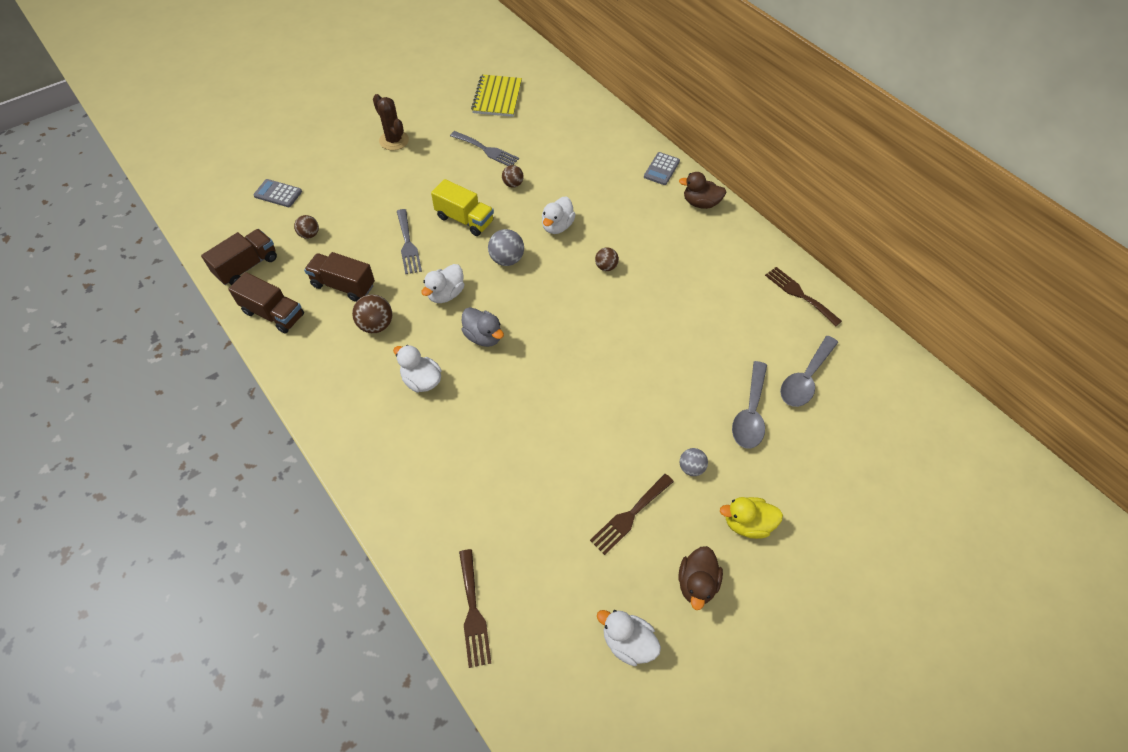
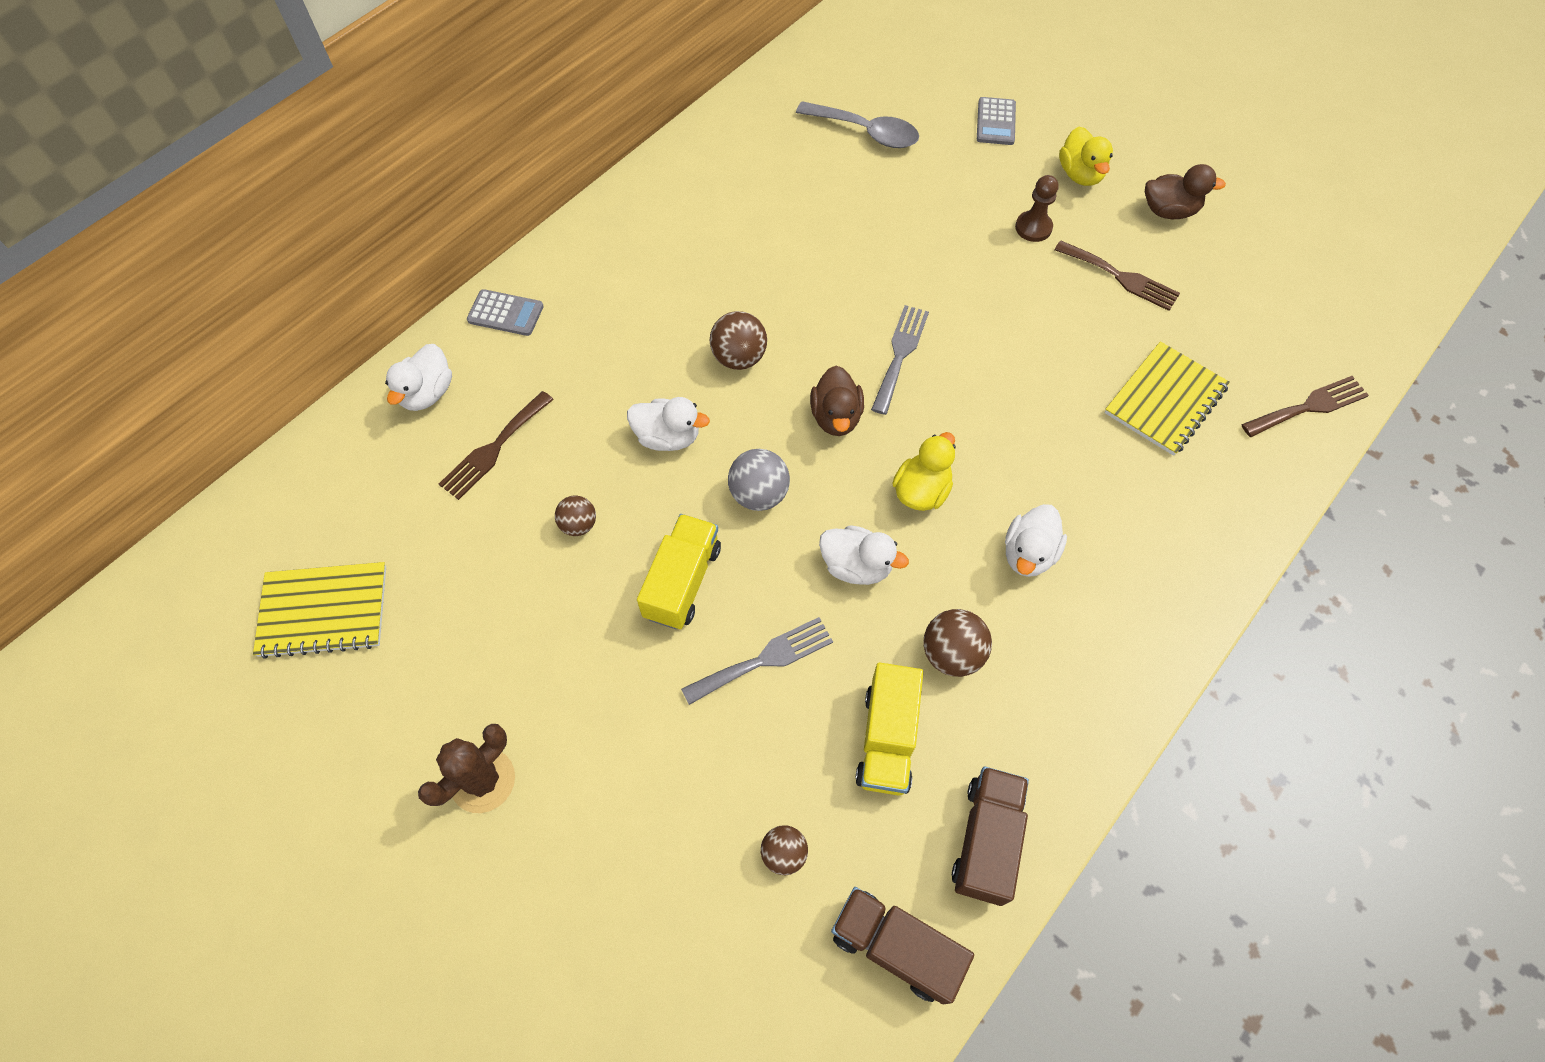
camera: 100 degrees left, 5 degrees up
grey calculator [253,179,302,207] -> grey calculator moved to [977,97,1016,145]
brown truck [304,252,375,302] -> yellow truck [855,663,923,796]
grey fork [450,131,519,166] -> grey fork moved to [871,305,929,415]
grey duck [461,307,504,347] -> yellow duck [892,432,956,511]
brown ball [595,247,619,271] -> brown ball [710,311,767,370], size x1.53
white duck [597,610,661,666] -> white duck moved to [385,344,452,411]
brown duck [679,172,726,209] -> brown duck moved to [810,366,864,436]
grey ball [680,448,708,476] -> brown pawn [1015,175,1059,242]
grey spoon [732,361,767,449] -> none
brown fork [765,267,842,326] -> brown fork moved to [439,391,554,500]
none -> yellow notebook [1105,341,1230,456]

